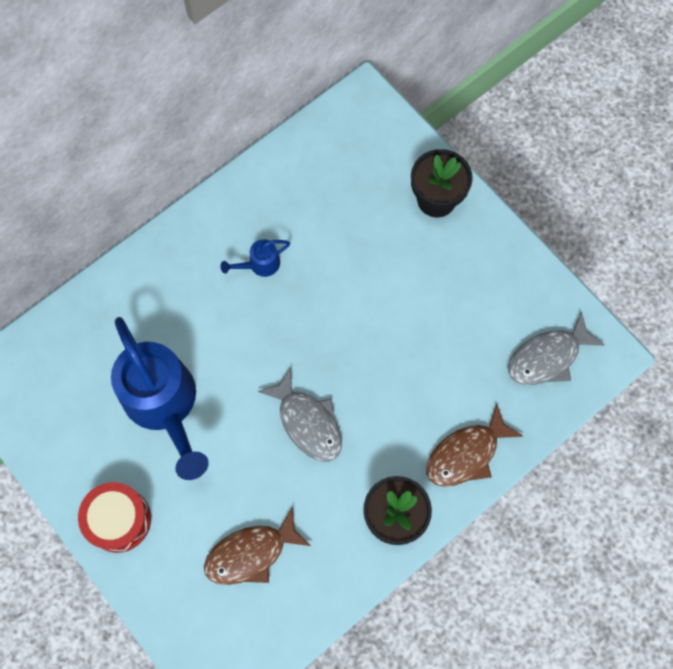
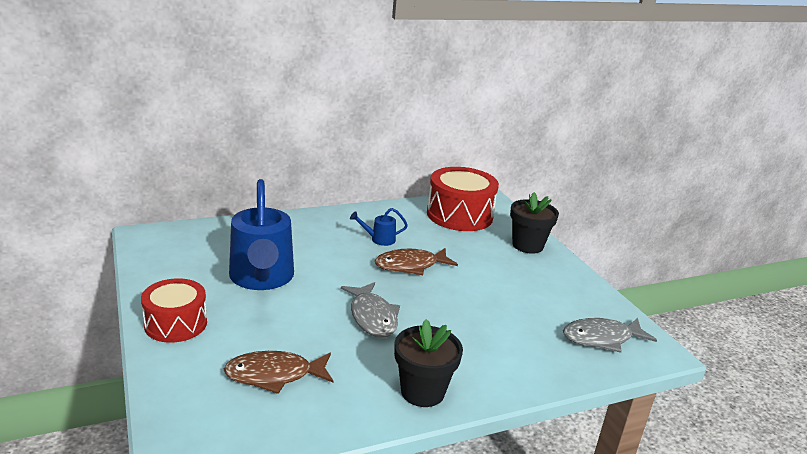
camera: 15 degrees right, 45 degrees down
brown fish [426,404,523,487] -> brown fish moved to [375,248,458,275]
none -> red drum [427,167,499,231]

